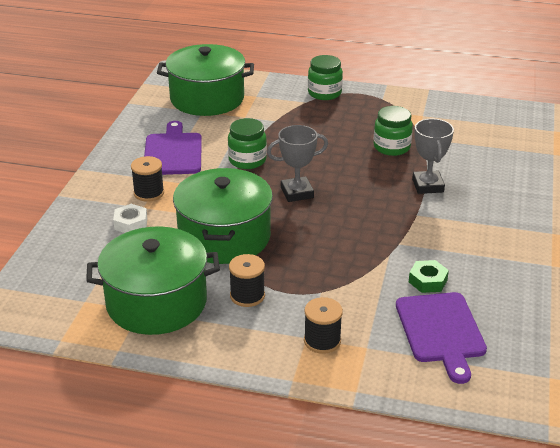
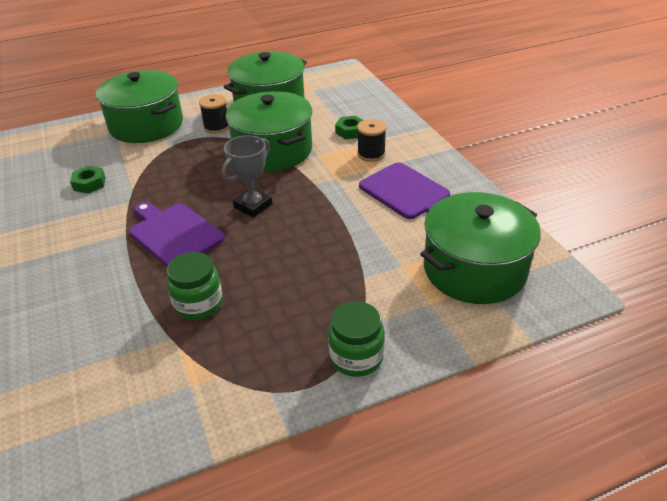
camera: 145 degrees right, 5 degrees up
white nut [113,204,147,233] -> green nut [335,116,363,139]
green jar [228,118,267,169] -> none
black spool [304,297,343,354] -> green pot [96,70,183,143]
purple cutting board [396,292,487,384] -> purple cutting board moved to [129,202,225,267]
grey trophy [412,119,454,194] -> none

